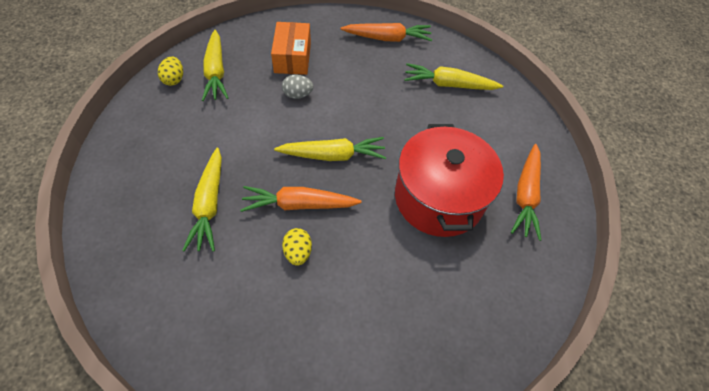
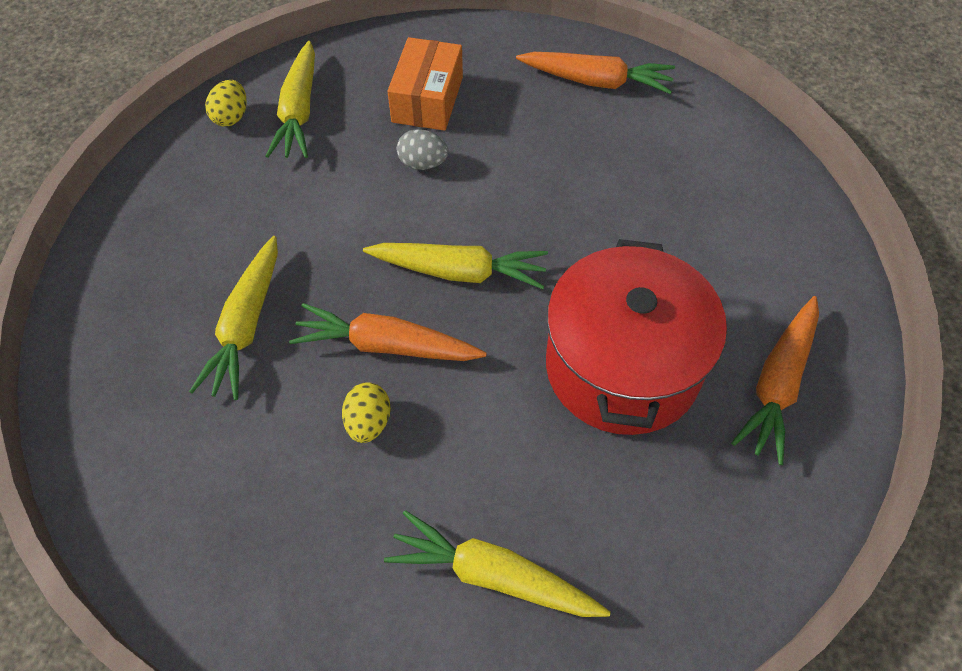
camera: 15 degrees right, 0 degrees up
yellow carrot [404,63,503,90] -> yellow carrot moved to [384,510,611,617]

